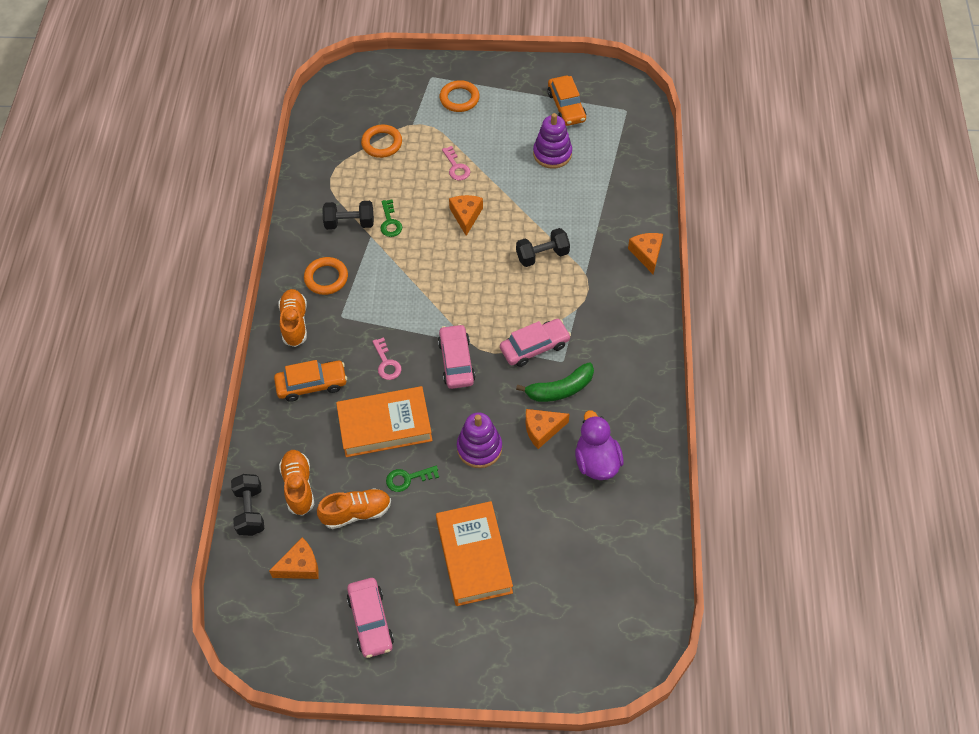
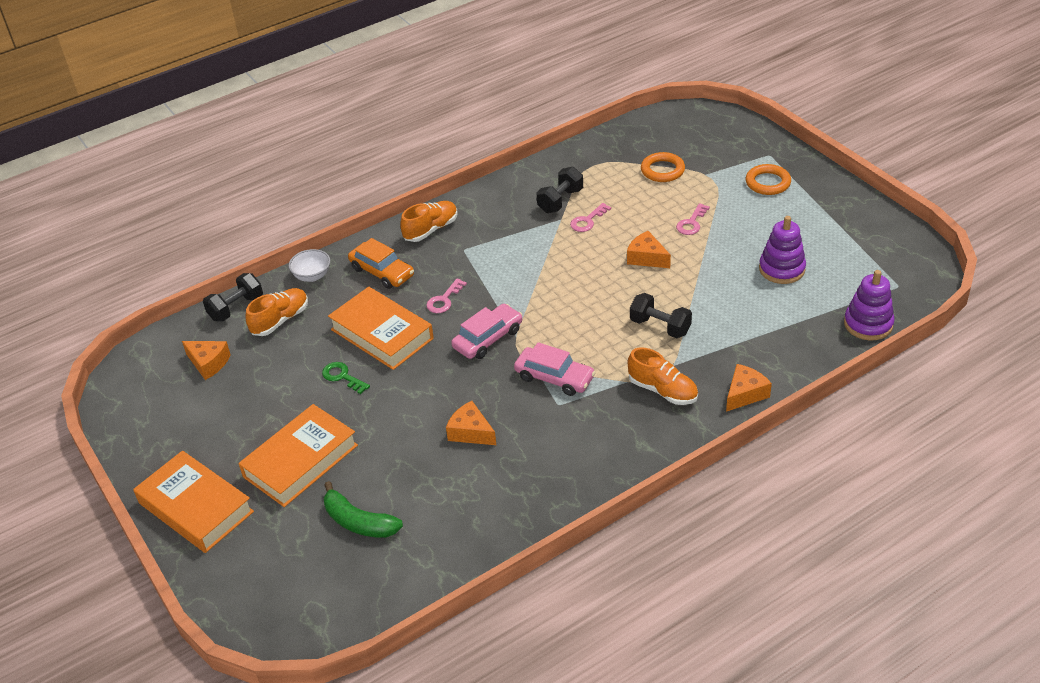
camera: 55 degrees right, 15 degrees down
orange ring [304,257,348,295] -> none
orange shoe [317,488,391,529] -> orange shoe moved to [628,348,698,405]
black dumbbell [322,201,374,230] -> black dumbbell turned 75 degrees clockwise [536,167,583,213]
pink car [347,578,394,658] -> none
green key [380,199,402,237] -> pink key [570,203,611,232]
orange cheese [449,195,483,236] -> orange cheese turned 105 degrees counterclockwise [627,231,671,268]
purple stacking toy [457,412,502,468] -> purple stacking toy moved to [844,270,895,340]
green banana [516,362,594,402] -> green banana moved to [324,481,403,538]
orange car [547,76,586,126] -> none
purple duck [575,410,624,480] -> none
none -> orange book [133,451,254,553]
none -> white bowl [289,249,330,282]

